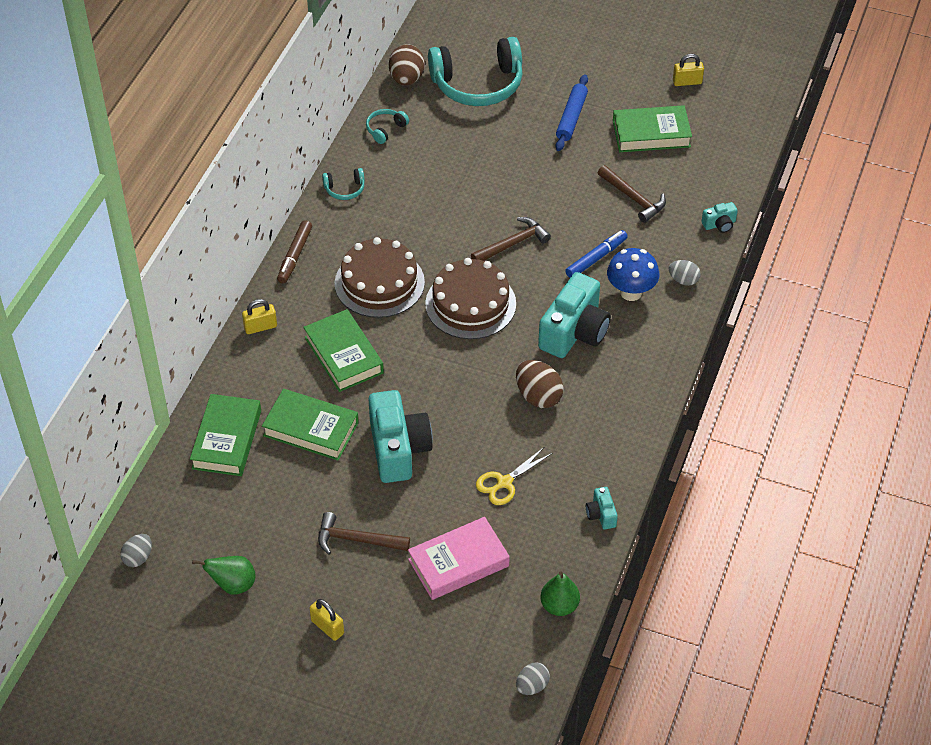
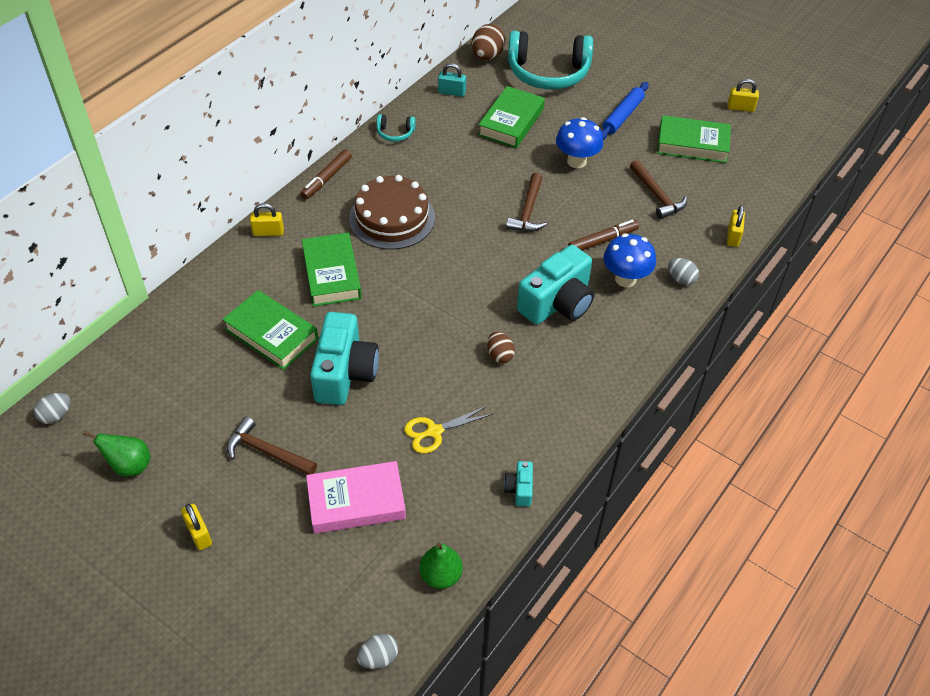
camera: 15 degrees right, 0 degrees up
green book [190,394,261,476] -> green book moved to [478,86,545,148]
turquoise headphones [366,109,409,144] -> turquoise padlock [438,63,466,97]
brown cake [425,258,516,339] -> none
brown hammer [471,217,551,261] -> brown hammer turned 120 degrees clockwise [506,173,547,232]
brown egg [516,360,564,408] -> brown egg [487,332,515,364], size x0.62
blue marker [565,230,628,278] -> brown marker [568,220,639,250]
turquoise camera [701,202,738,233] -> yellow padlock [727,205,745,247]
none -> blue mushroom [556,117,604,168]

